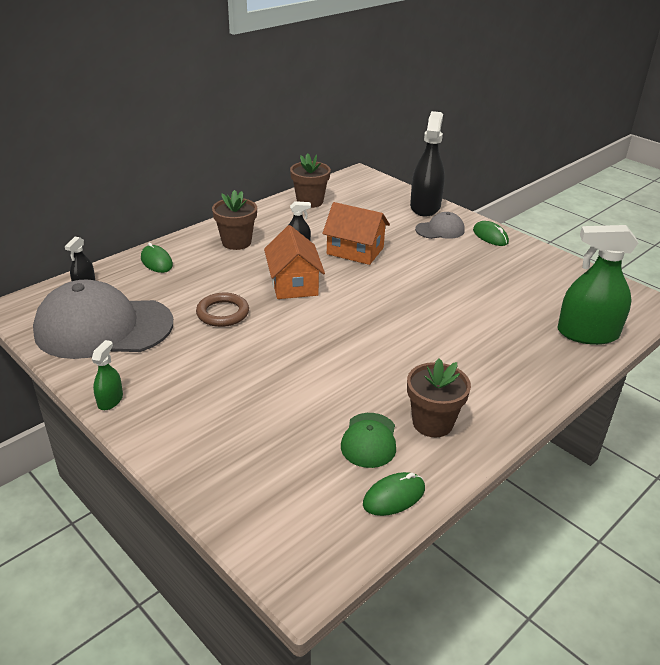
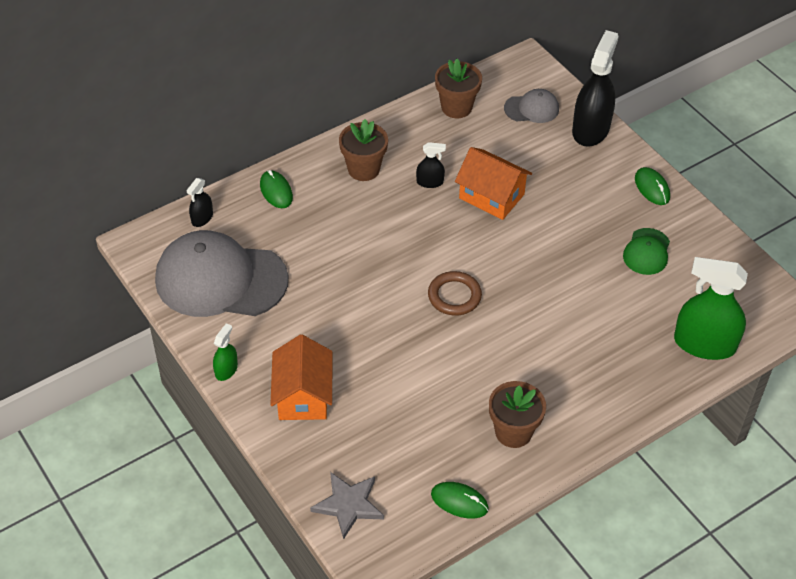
camera: 10 degrees right, 15 degrees up
brown ring [196,293,249,327] -> brown ring moved to [428,271,482,316]
orange house [264,225,325,299] -> orange house moved to [270,335,332,420]
green cap [341,413,396,468] -> green cap moved to [623,228,670,275]
green mouse [363,472,425,516] -> green mouse turned 45 degrees clockwise [431,482,488,518]
grey cap [415,212,465,239] -> grey cap moved to [504,89,559,123]
none -> grey star [310,472,384,539]

